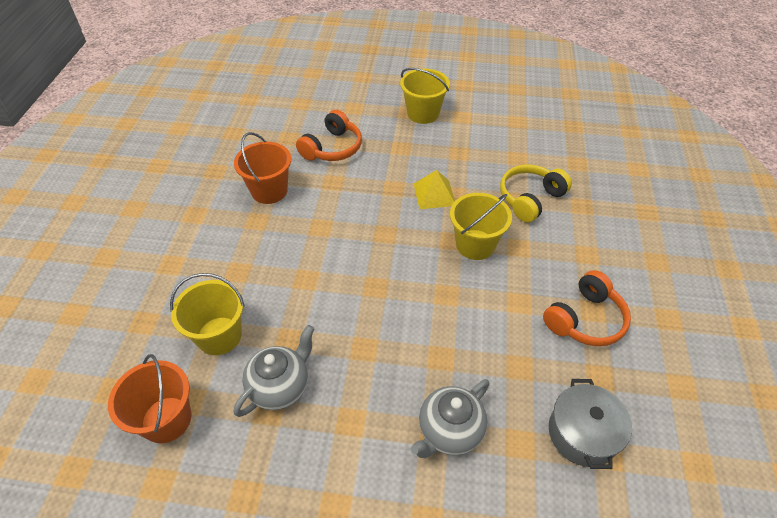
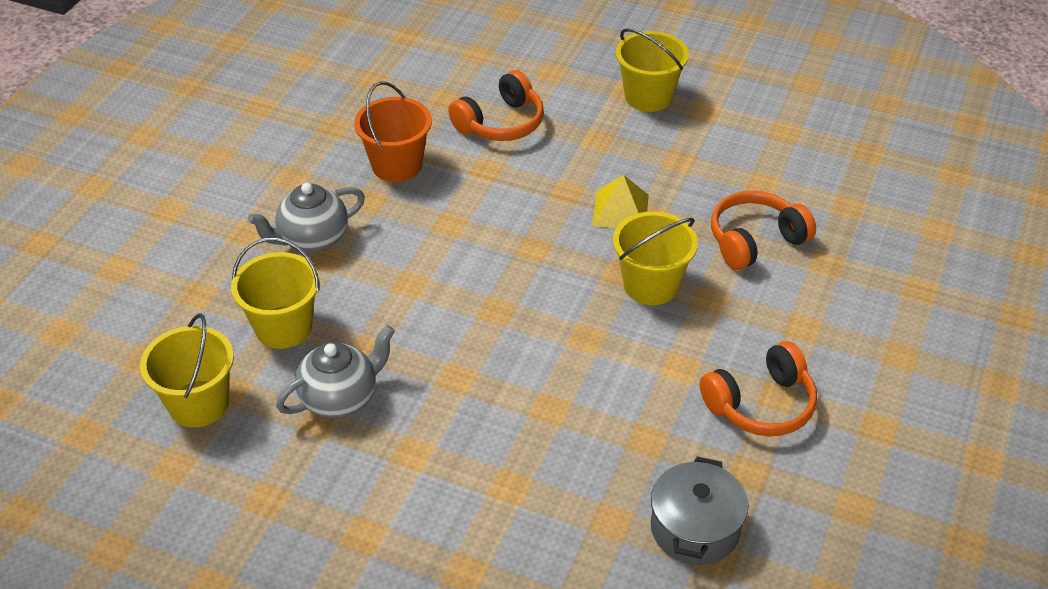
camera: 15 degrees right, 5 degrees down
orange bucket [108,354,191,443] -> yellow bucket [140,313,234,427]
grey teapot [411,379,490,458] -> grey teapot moved to [248,183,365,252]
yellow headphones [500,164,572,222] -> orange headphones [711,190,816,270]

